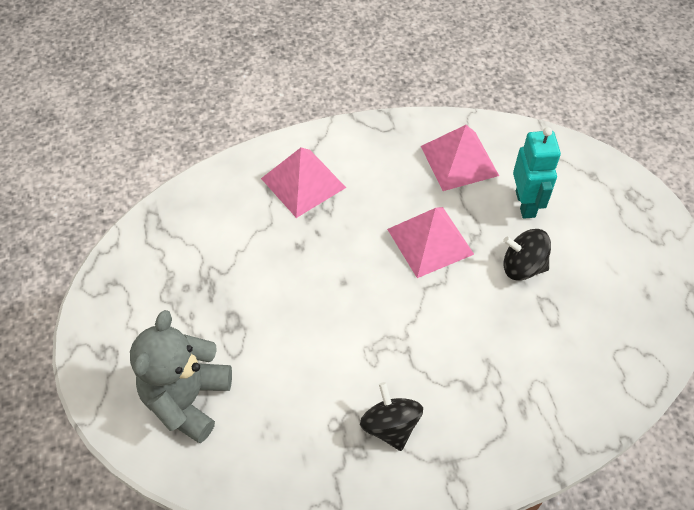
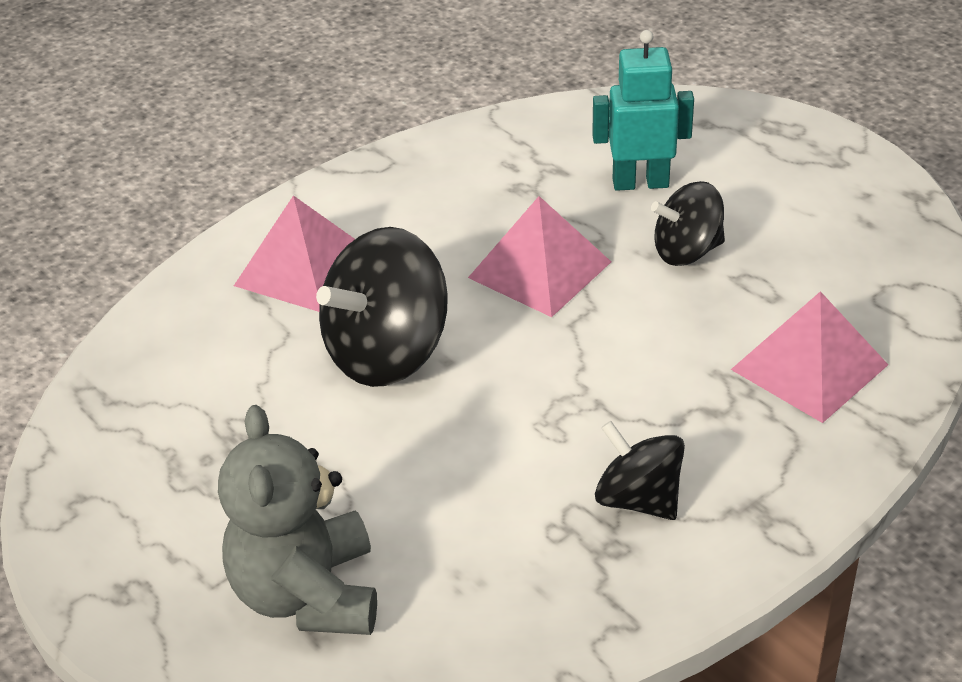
camera: 25 degrees left, 15 degrees down
pink pyramid [421,125,499,191] -> pink pyramid moved to [731,291,888,423]
turquoise robot [513,127,561,219] -> turquoise robot turned 60 degrees counterclockwise [592,30,694,191]
none -> black spinning top [316,227,448,387]

